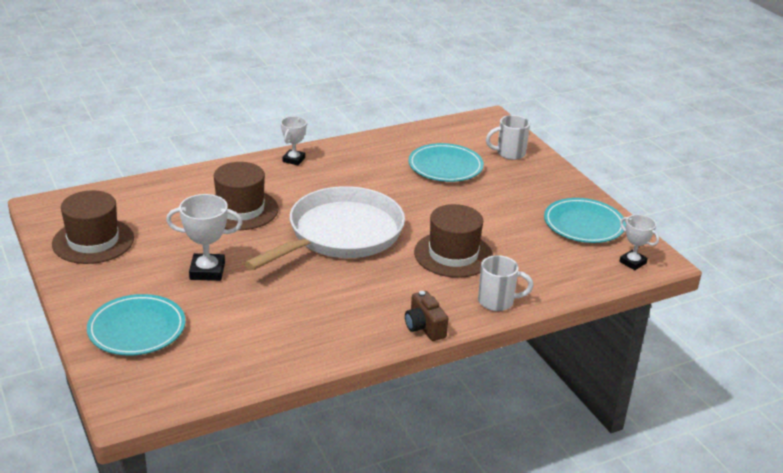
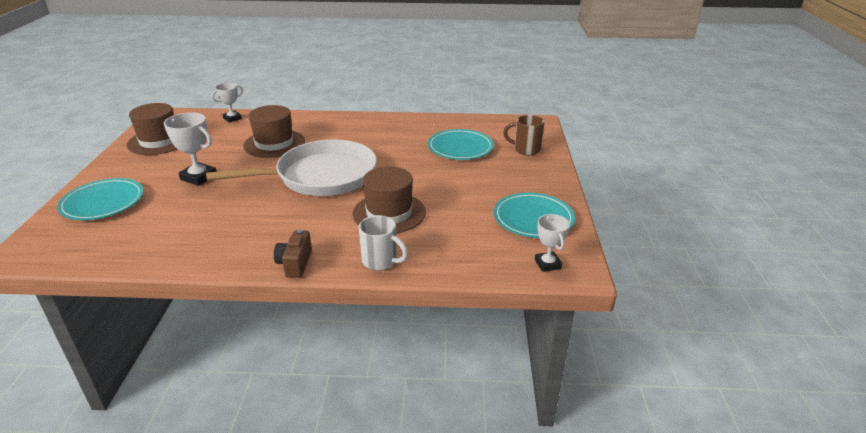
camera: 30 degrees right, 0 degrees up
white trophy [281,116,307,165] -> white trophy moved to [211,83,243,123]
white mug [486,115,530,160] -> brown mug [503,115,545,155]

